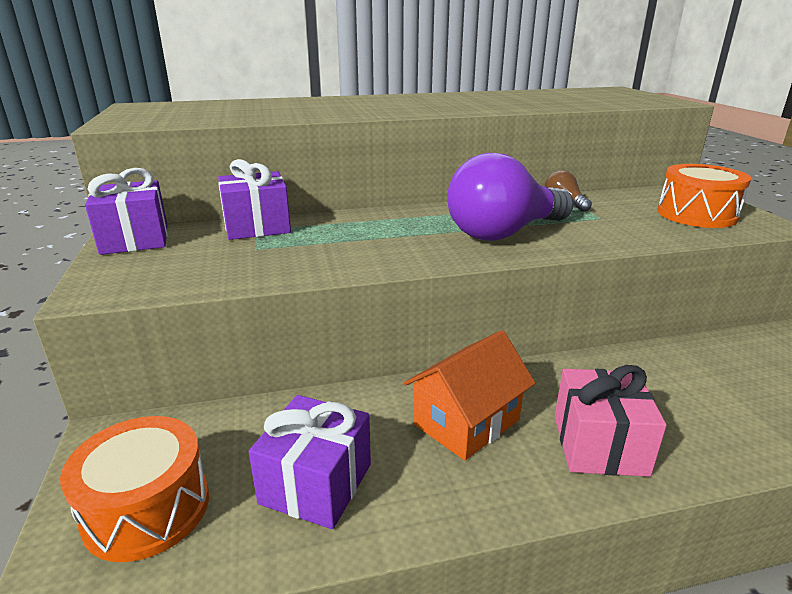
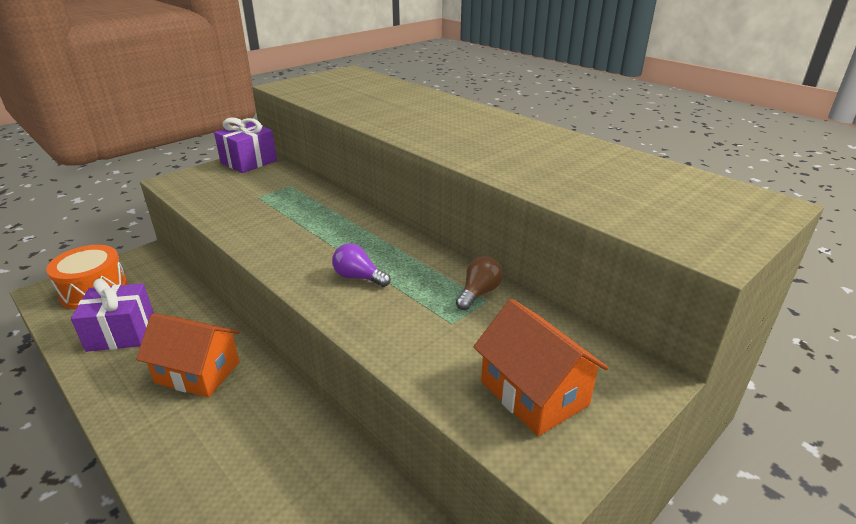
camera: 60 degrees right, 5 degrees up
purple gift [218,159,291,240] -> none
purple light bulb [447,152,574,241] -> purple light bulb [332,243,391,287], size x0.44
pink gift [554,365,667,477] -> none
orange drum [657,164,751,228] -> orange house [473,299,608,436]

